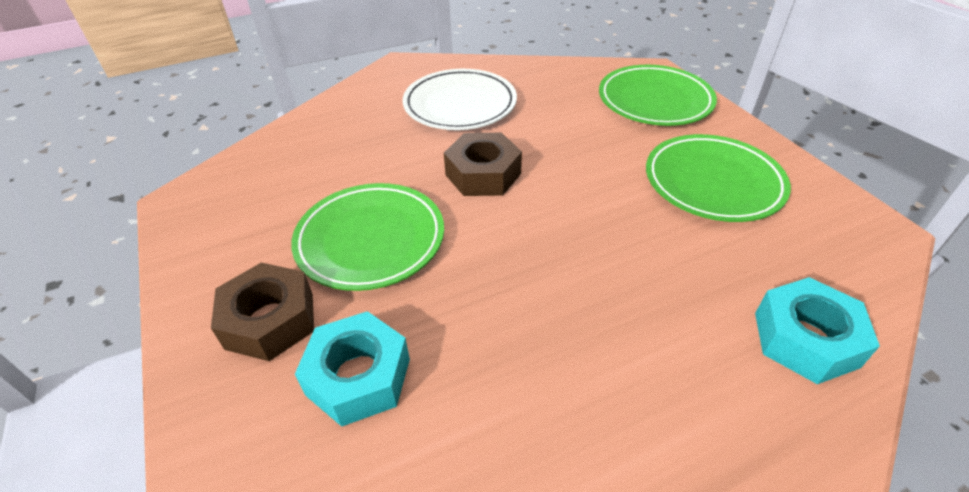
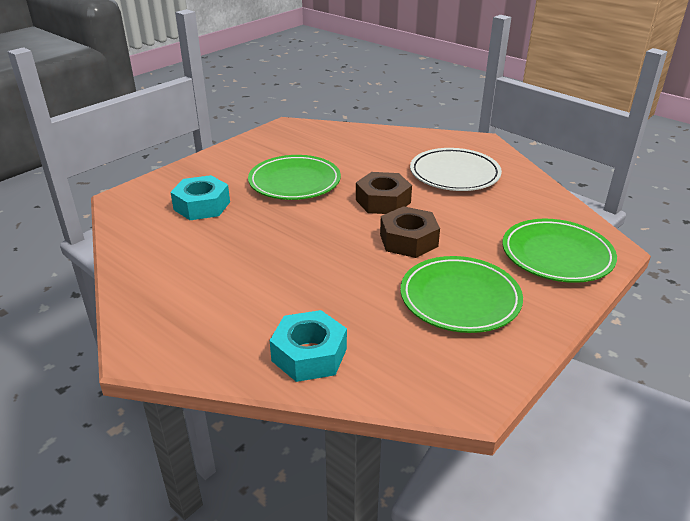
camera: 65 degrees right, 10 degrees down
brown nut [211,263,314,361] -> brown nut moved to [380,206,440,258]

